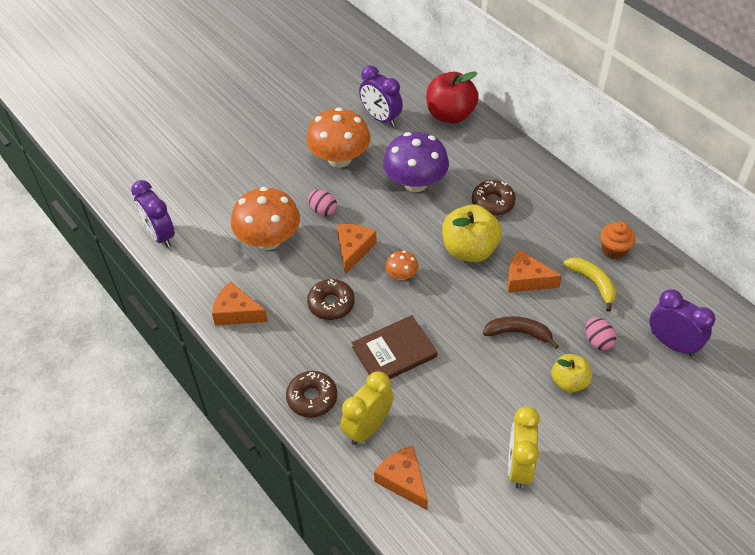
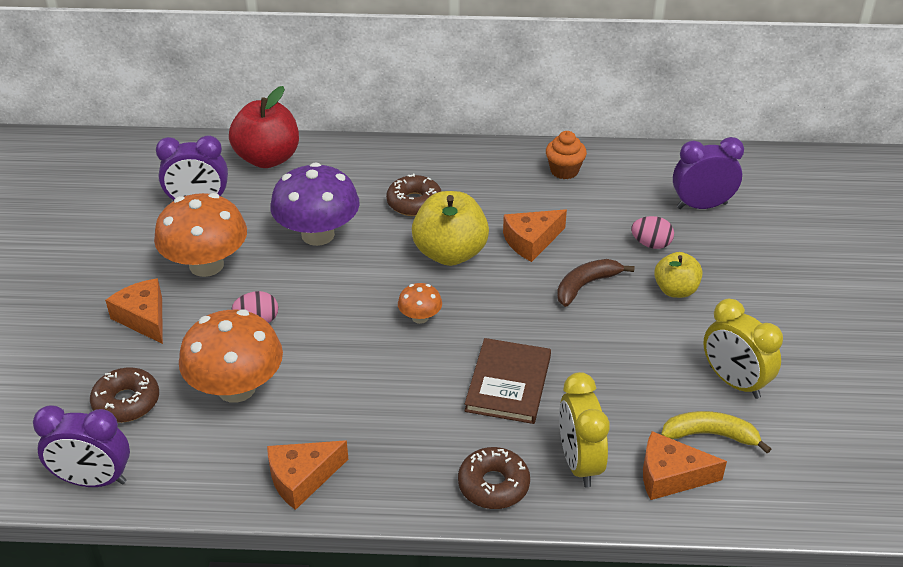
camera: 50 degrees left, 10 degrees down
brown donut [307,279,355,320] -> brown donut moved to [90,368,159,423]
orange cheese [337,224,377,275] -> orange cheese moved to [105,278,163,344]
yellow banana [564,257,616,312] -> yellow banana moved to [661,411,771,453]

